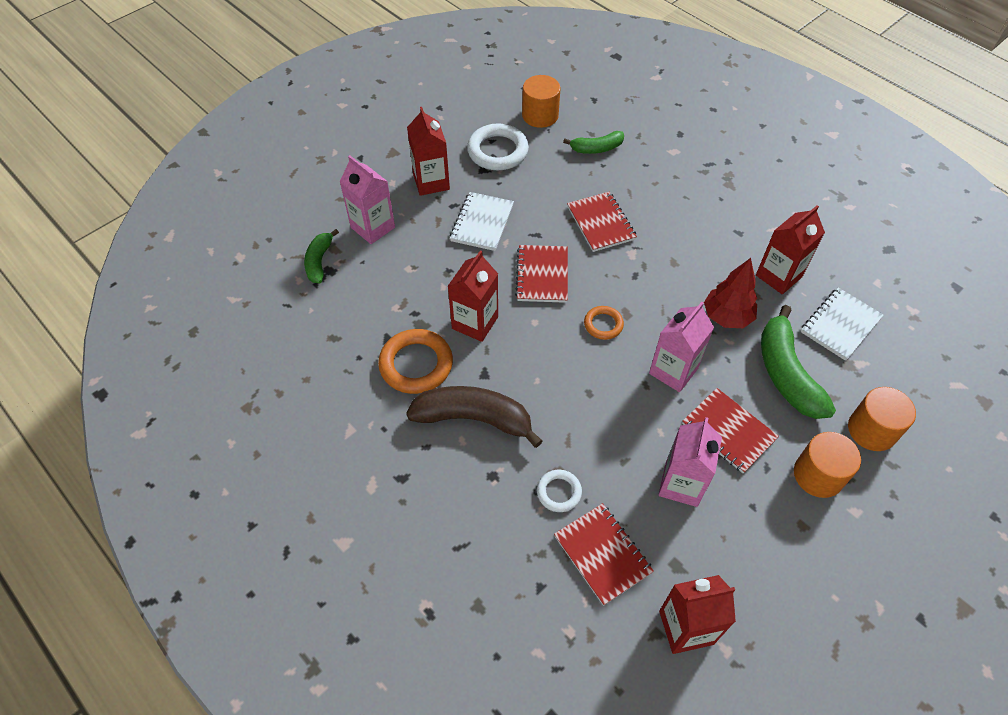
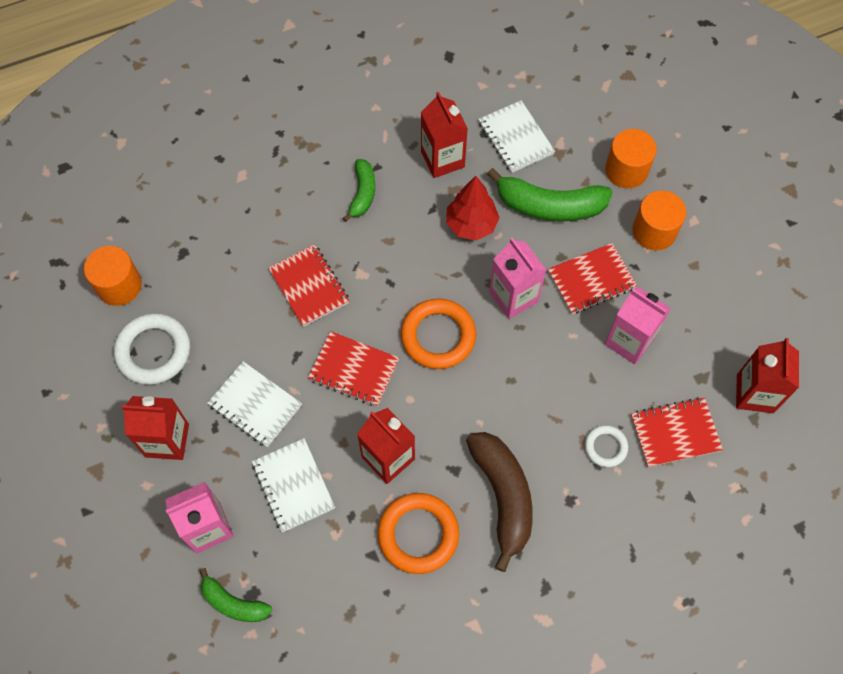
camera: 70 degrees left, 10 degrees up
brown banana [406,386,542,448] -> brown banana turned 135 degrees clockwise [466,432,533,572]
green banana [563,131,624,154] -> green banana moved to [343,159,375,222]
red notebook [567,191,637,252] -> red notebook turned 60 degrees clockwise [268,244,349,327]
orange ring [584,306,624,340] -> orange ring [401,298,476,369], size x1.81
none -> white notebook [252,438,335,533]

